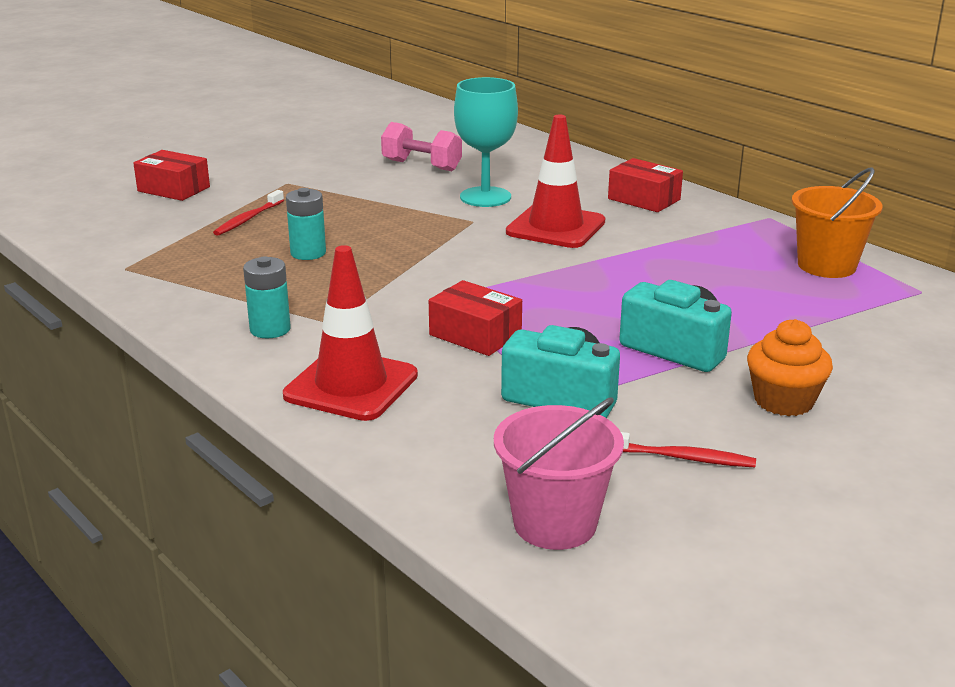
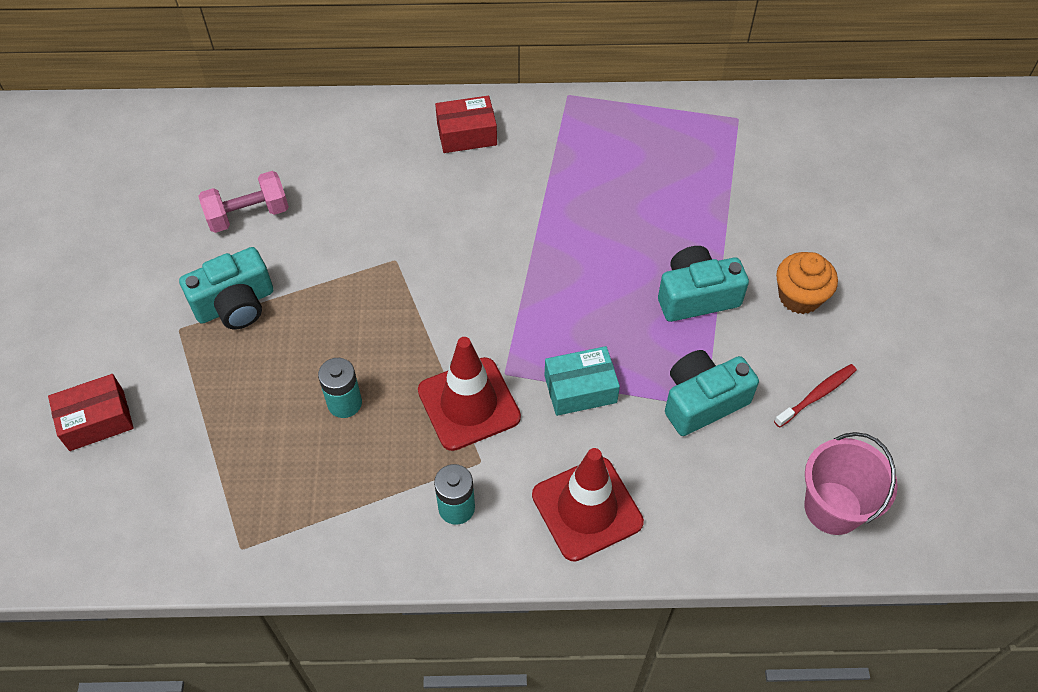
camera: 50 degrees left, 30 degrees up
red toothbrush [213,190,284,236] -> none
red box [429,280,522,356] -> turquoise box [545,346,620,416]
turquoise goblet [454,77,518,207] -> none
red traffic cone [506,115,605,248] -> red traffic cone moved to [418,337,521,451]
orange bucket [792,167,883,278] -> none
none -> turquoise camera [179,247,273,329]

